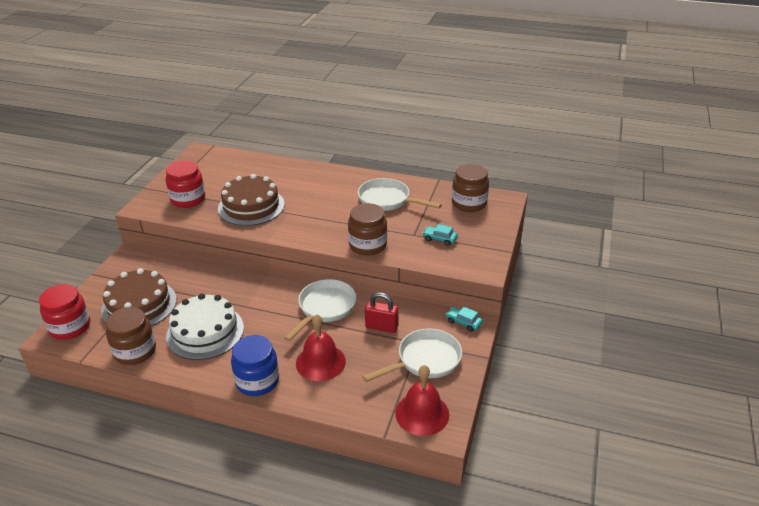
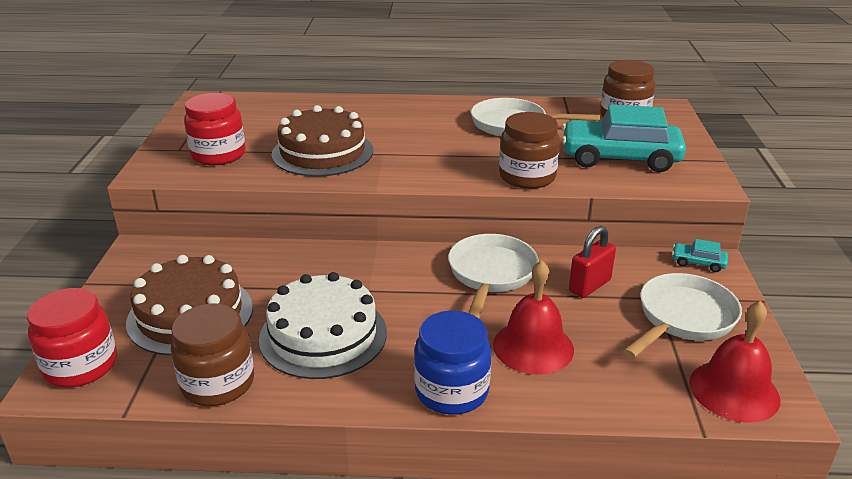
camera: 15 degrees left, 5 degrees down
red padlock [365,292,399,333] -> red padlock turned 45 degrees counterclockwise [569,226,616,298]
turquoise car [423,224,458,246] -> turquoise car [562,104,686,172], size x2.42

